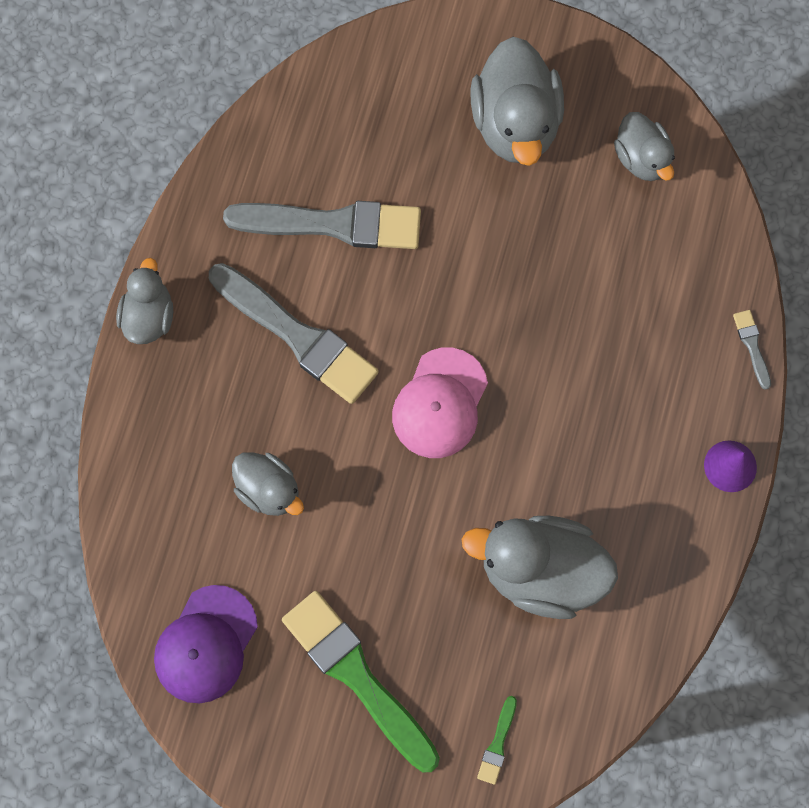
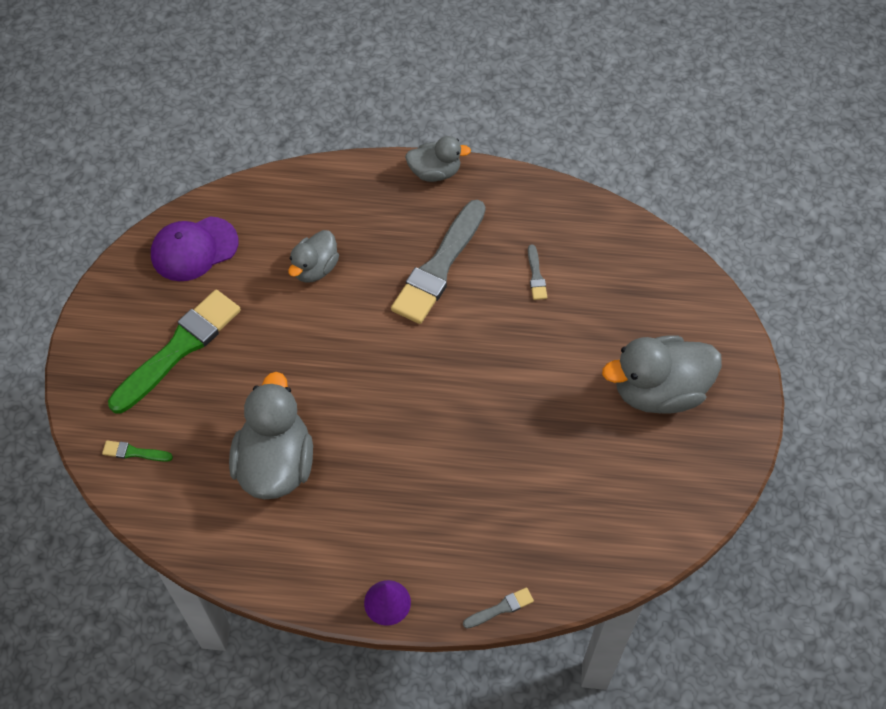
camera: 80 degrees right, 15 degrees down
purple cap [154,585,258,703] -> purple cap turned 45 degrees counterclockwise [151,216,238,281]
grey brush [223,201,421,249] -> grey brush [528,244,547,300], size x0.41
pink cap [392,347,488,458] -> none
grey duck [614,112,675,181] -> none

